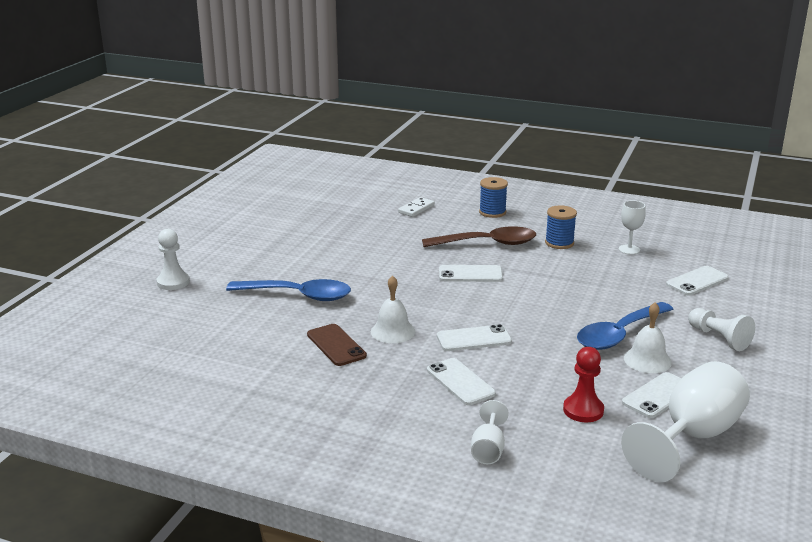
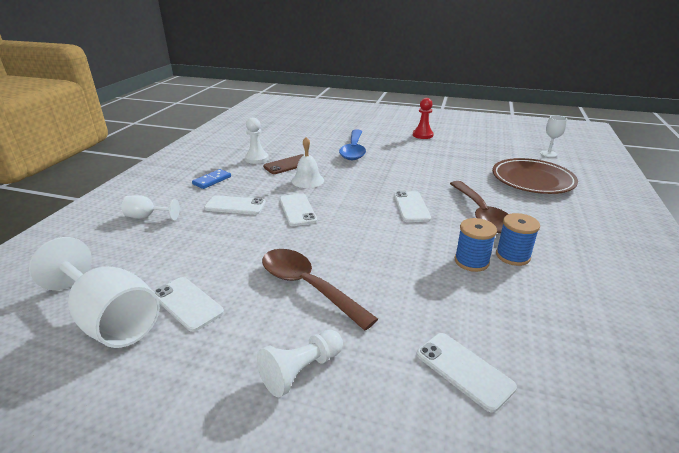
camera: 85 degrees right, 5 degrees up
white pawn [156,229,190,290] -> white pawn moved to [245,117,269,164]
white domino [398,197,435,217] -> brown plate [492,158,578,194]
white phone [427,358,496,405] -> white phone turned 45 degrees clockwise [204,195,266,215]
blue spool [479,177,508,218] -> blue spool moved to [455,218,497,272]
red pawn [563,347,604,422] -> red pawn moved to [413,98,434,139]
blue spoon [577,302,673,350] -> brown spoon [262,249,378,331]
white goblet [619,200,646,255] -> white goblet moved to [540,115,567,157]
white bell [624,302,672,373] -> none
none -> blue domino [192,169,231,189]

